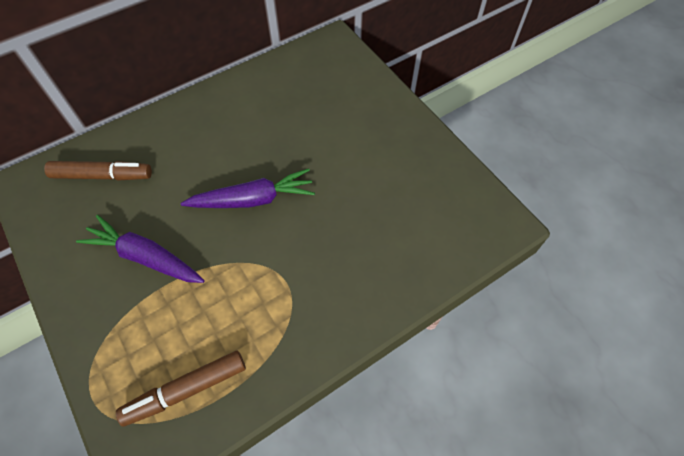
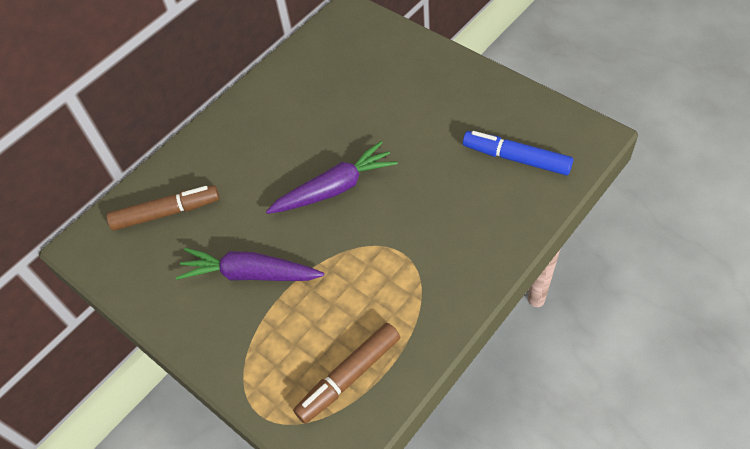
camera: 10 degrees left, 5 degrees down
none -> blue marker [463,131,573,176]

